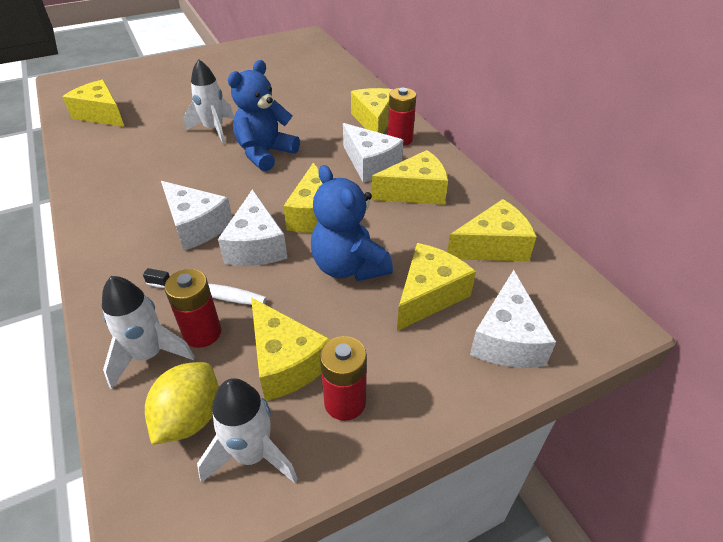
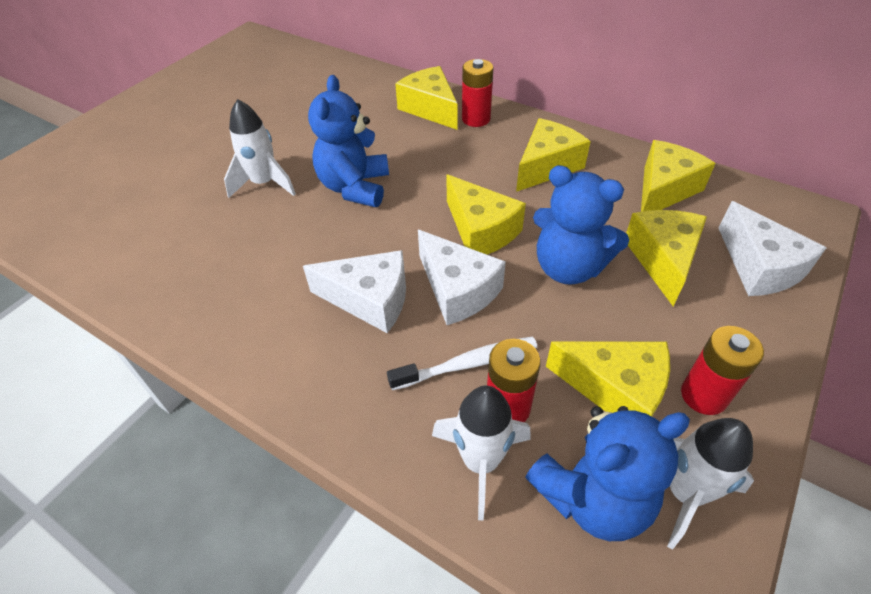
camera: 30 degrees left, 5 degrees up
yellow cheese [62,79,124,127] -> none
yellow lemon [145,362,219,445] -> blue teddy bear [525,406,690,541]
white cheese [343,123,403,182] -> none

